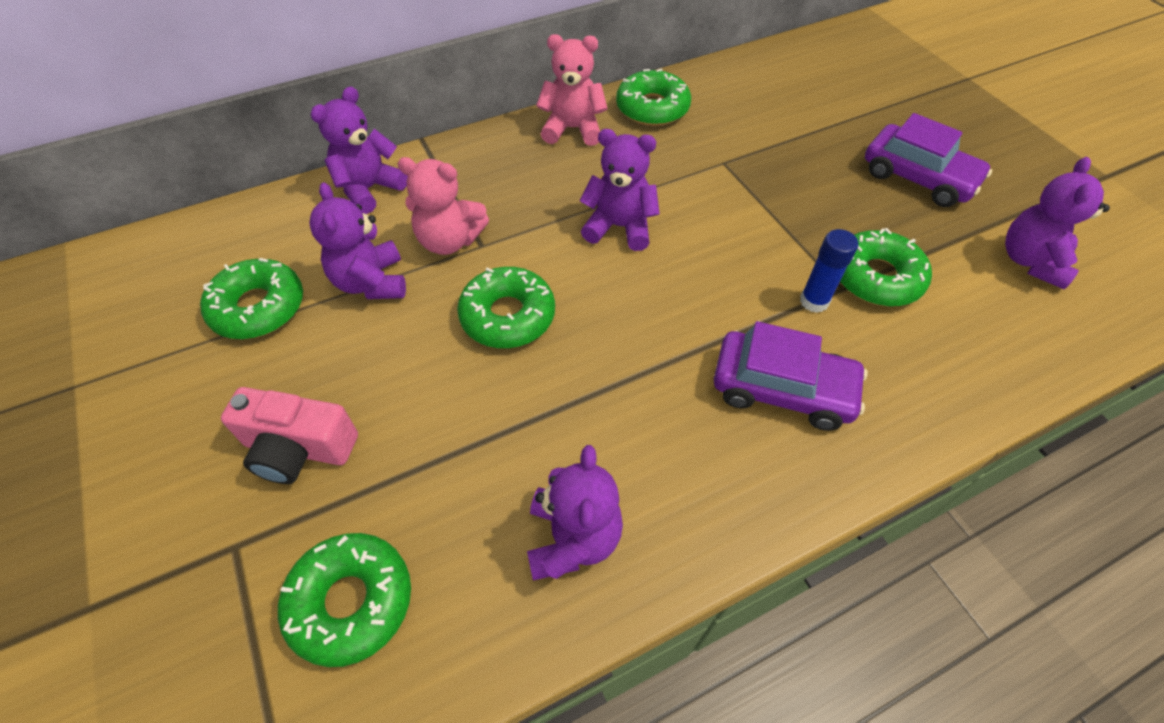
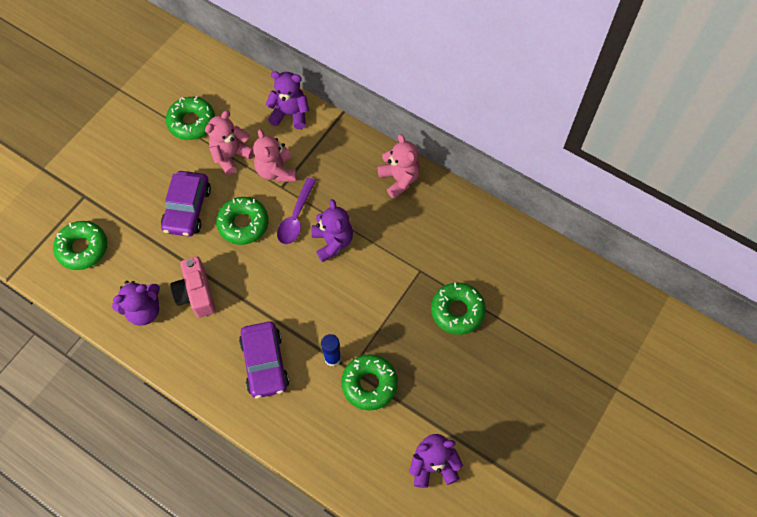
camera: 60 degrees right, 10 degrees up
pink camera [221,387,358,484] -> pink camera moved to [170,256,216,318]
purple teddy bear [309,182,406,299] -> pink teddy bear [205,110,254,175]
green donut [616,68,691,126] -> green donut moved to [431,283,486,335]
purple car [865,113,992,207] -> purple car moved to [161,171,211,237]
none -> purple spoon [277,178,316,244]

